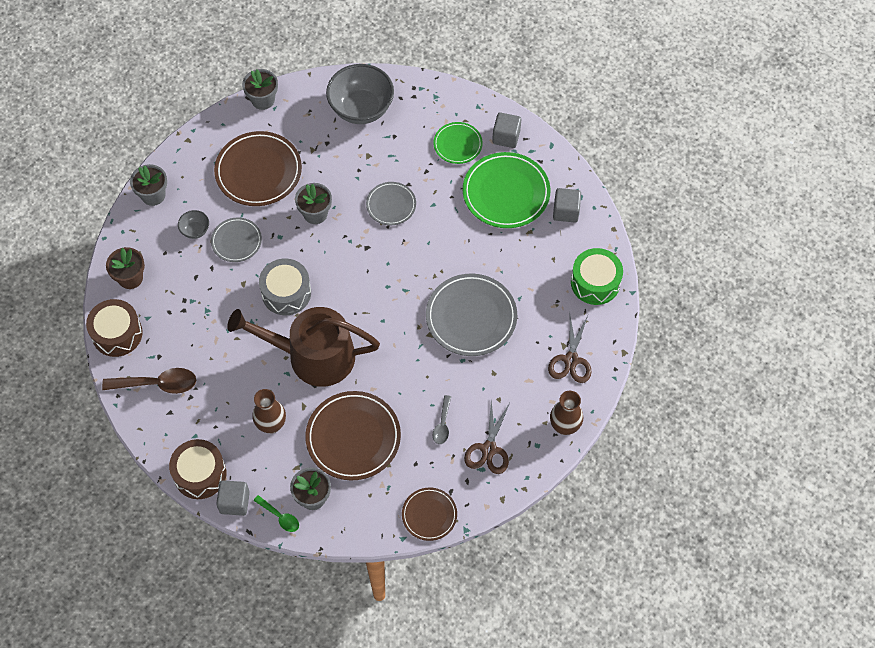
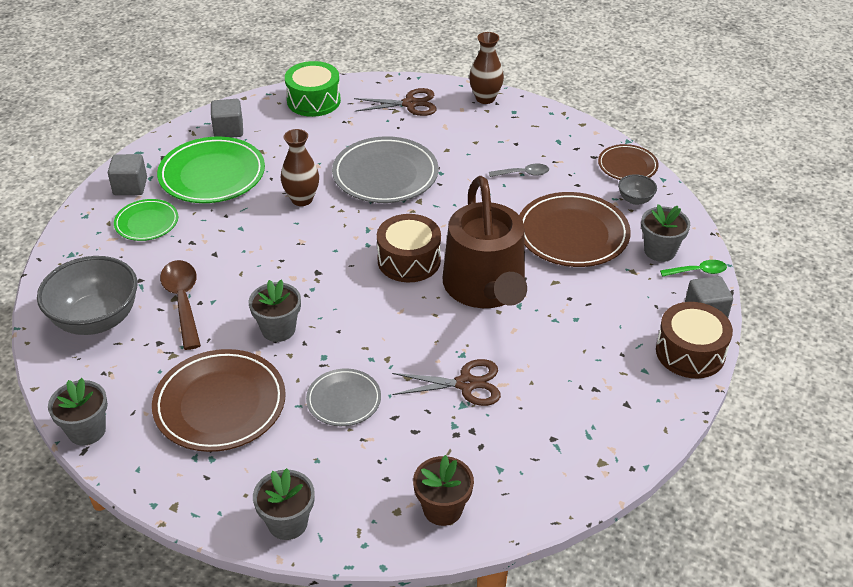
camera: 105 degrees left, 20 degrees down
brown drum [86,299,143,357] -> brown drum moved to [377,214,441,283]
brown spoon [102,368,196,394] -> brown spoon moved to [160,260,201,350]
grey bowl [178,210,209,239] -> grey bowl moved to [618,174,657,205]
brown vase [252,389,286,434] -> brown vase moved to [281,129,319,206]
green spoon [254,495,299,532] -> green spoon turned 60 degrees clockwise [660,260,727,277]
grey drum [259,259,311,315] -> none
grey plate [366,182,416,225] -> none
brown scissors [464,400,510,474] -> brown scissors moved to [392,359,501,406]

